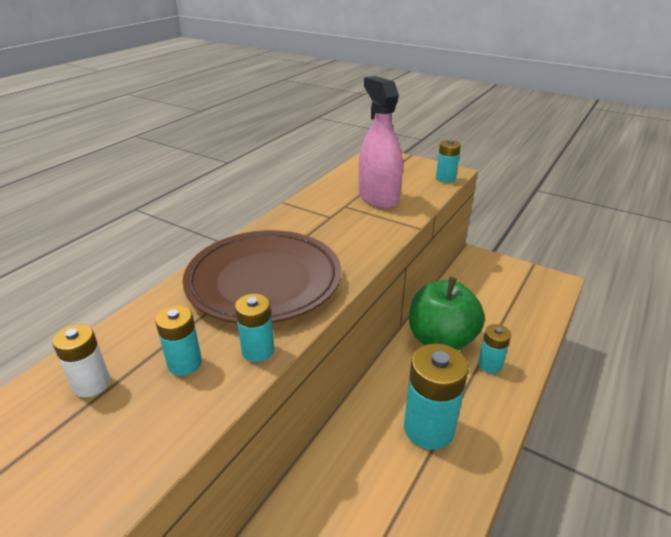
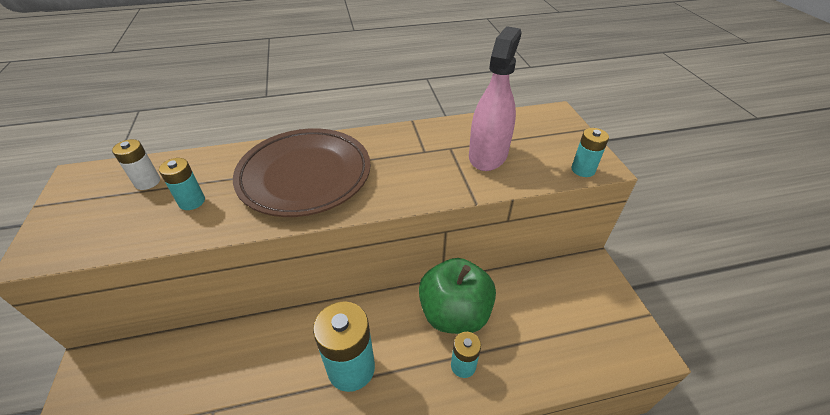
camera: 45 degrees right, 10 degrees up
turquoise battery [235,294,274,362] -> none

